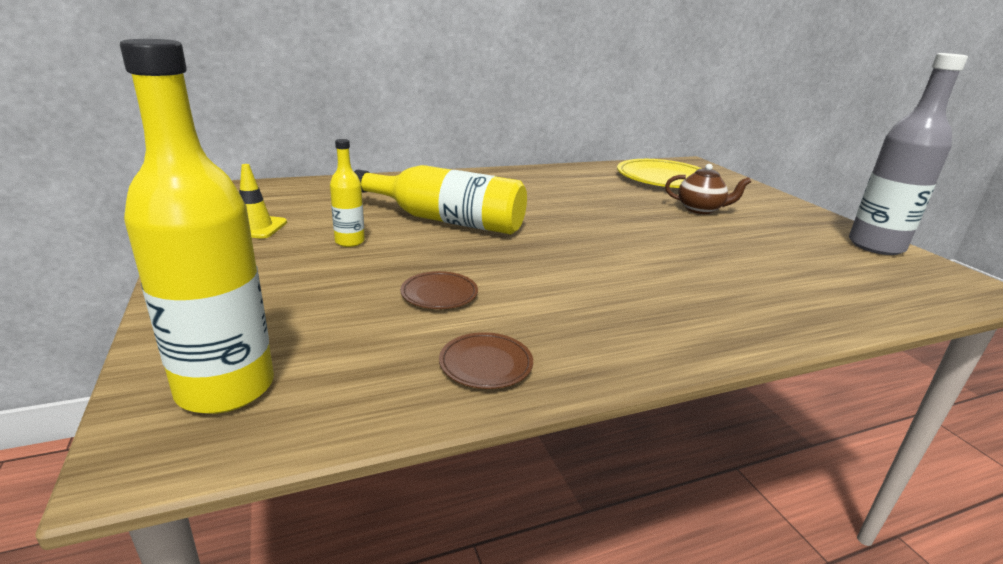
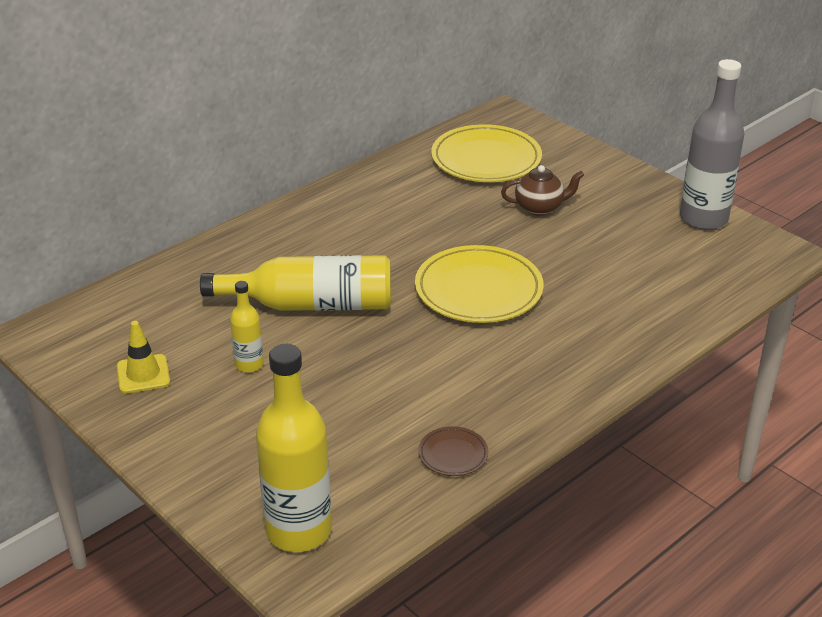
camera: 20 degrees left, 10 degrees up
brown plate [400,271,478,309] -> none
none -> yellow plate [415,245,544,323]

